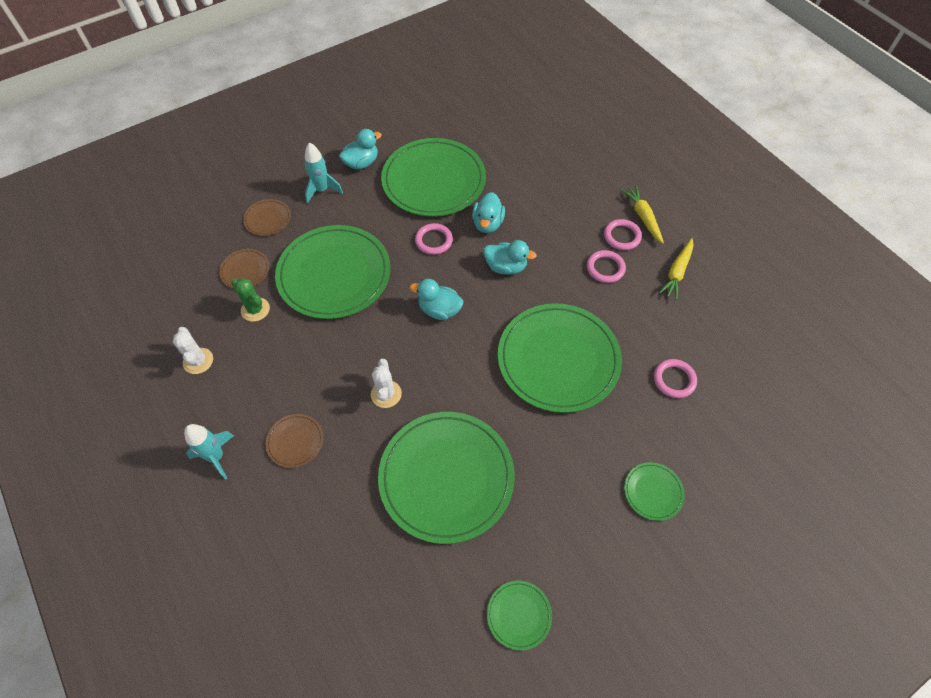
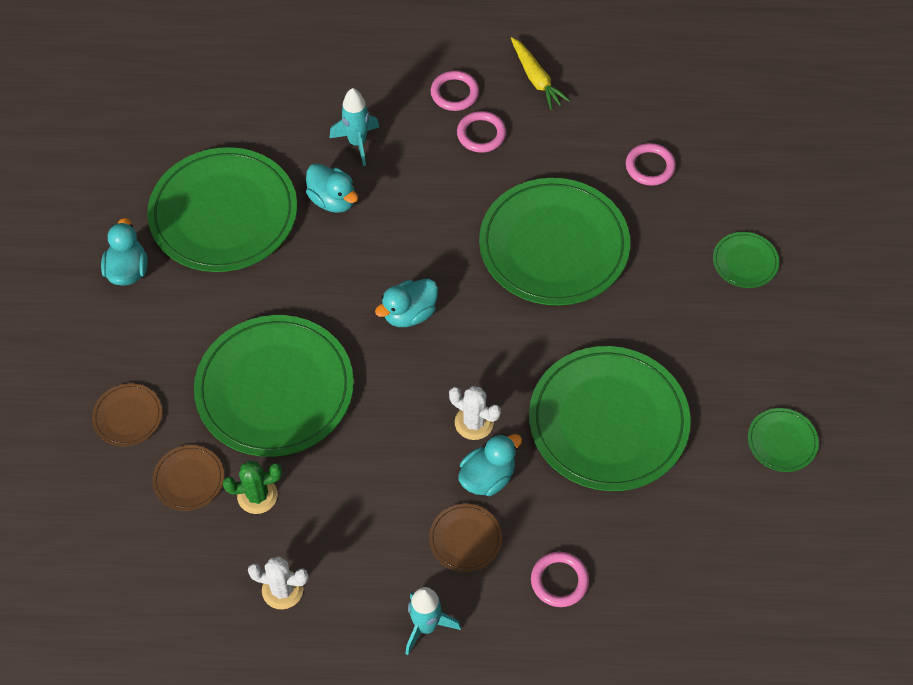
camera: 55 degrees left, 0 degrees up
turquoise rocket [305,143,343,203] -> turquoise rocket moved to [330,88,379,166]
pink ring [415,223,453,255] -> pink ring moved to [531,552,589,607]
turquoise duck [484,240,537,275] -> turquoise duck moved to [458,434,522,496]
yellow carrot [621,186,664,244] -> none

